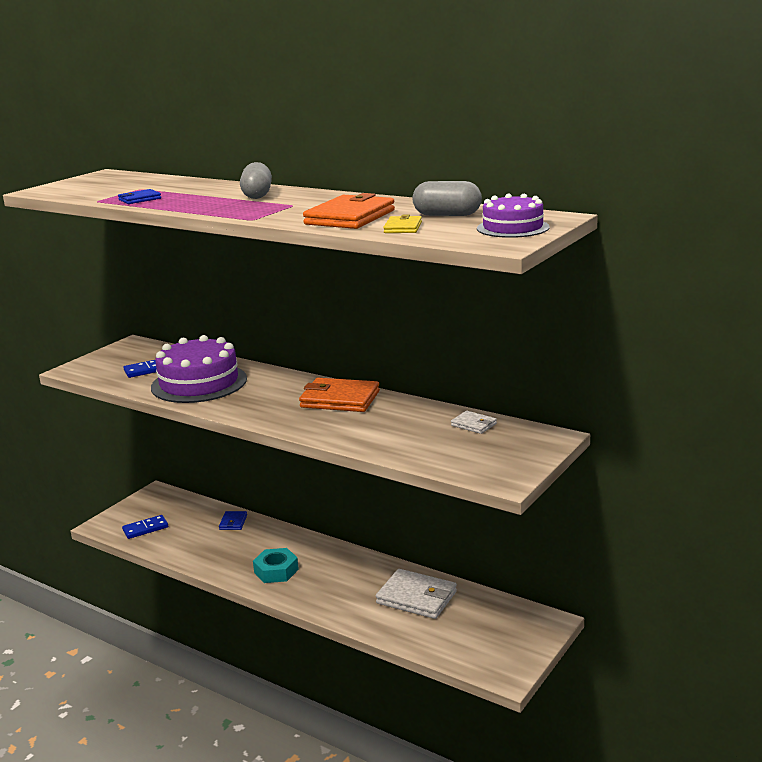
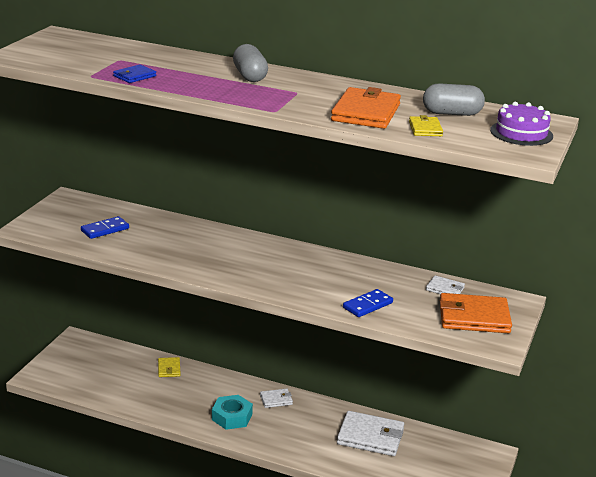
camera: 15 degrees left, 5 degrees up
blue domino [122,515,168,539] -> blue domino moved to [343,289,393,317]
purple cake [151,335,247,403] -> none
blue wallet [219,511,247,530] -> yellow wallet [158,357,181,377]
orange wallet [299,378,380,412] -> orange wallet moved to [440,293,512,333]
none -> white wallet [260,389,293,408]

